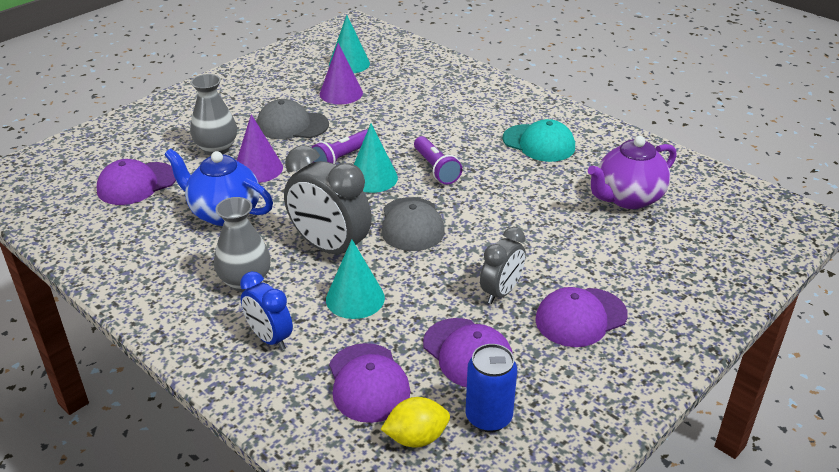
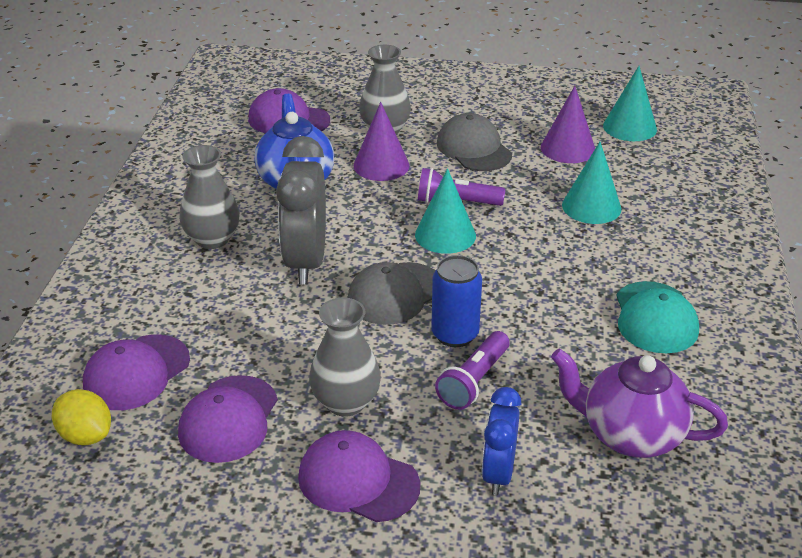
camera: 55 degrees right, 0 degrees up
blue clock [240,271,293,350] -> blue clock moved to [482,387,522,495]
turquoise cone [326,239,385,319] -> turquoise cone moved to [562,142,622,224]
purple flashlight [414,136,462,185] -> purple flashlight moved to [435,331,509,410]
blue can [465,344,517,432] -> blue can moved to [431,255,482,347]
grey clock [480,227,526,304] -> grey vase [309,298,381,417]

